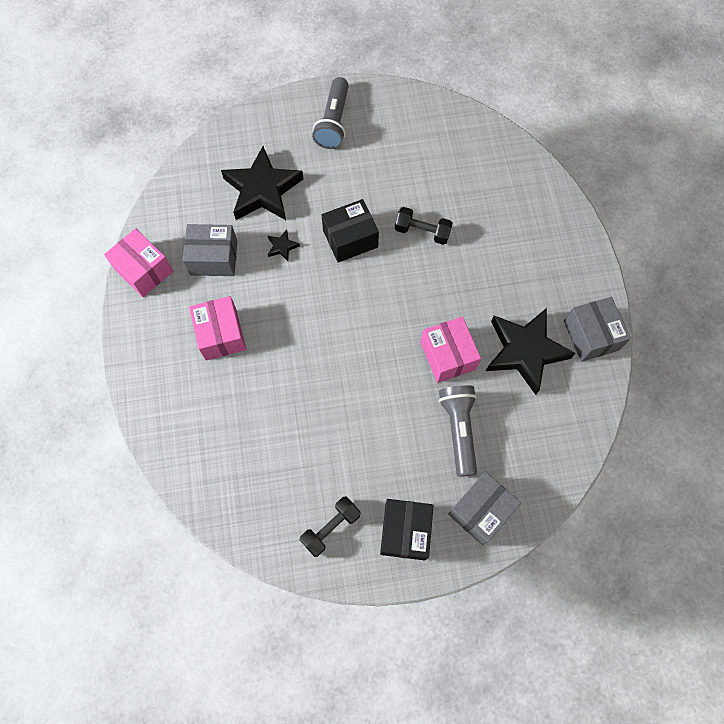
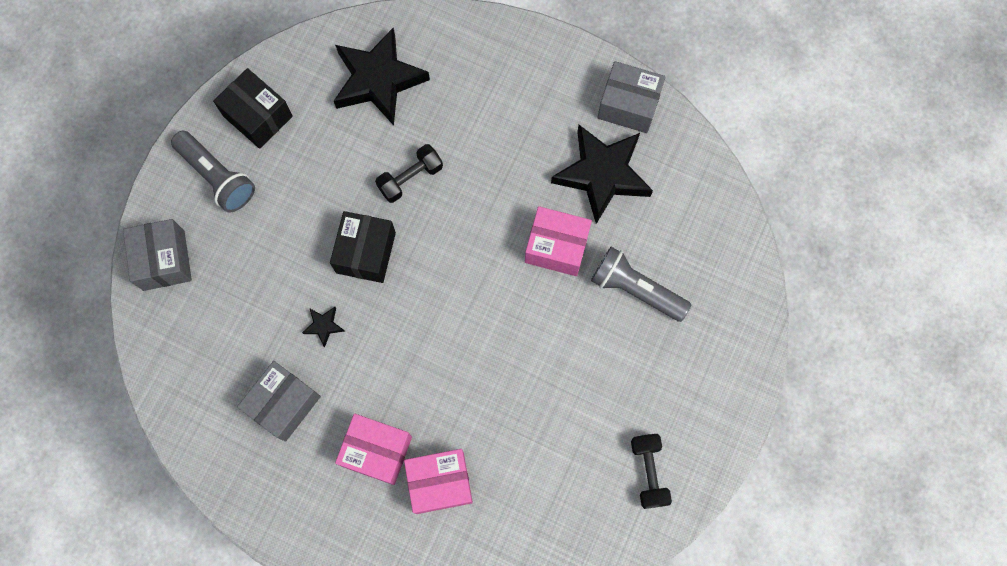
camera: 55 degrees left, 5 degrees up
pink box [104,228,173,297] -> pink box moved to [404,449,473,514]
black star [221,146,303,220] -> black star moved to [334,28,430,125]
black box [380,499,434,561] -> black box moved to [213,68,293,149]
grey box [448,472,521,545] -> grey box moved to [123,219,192,291]

